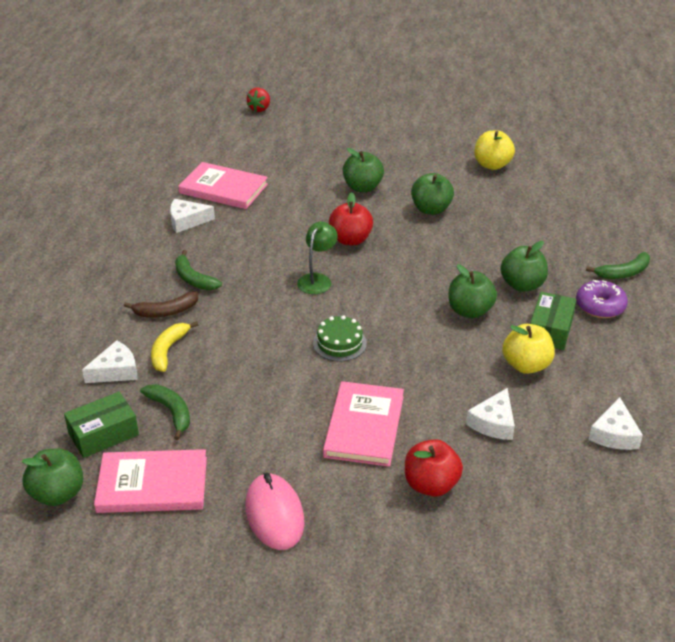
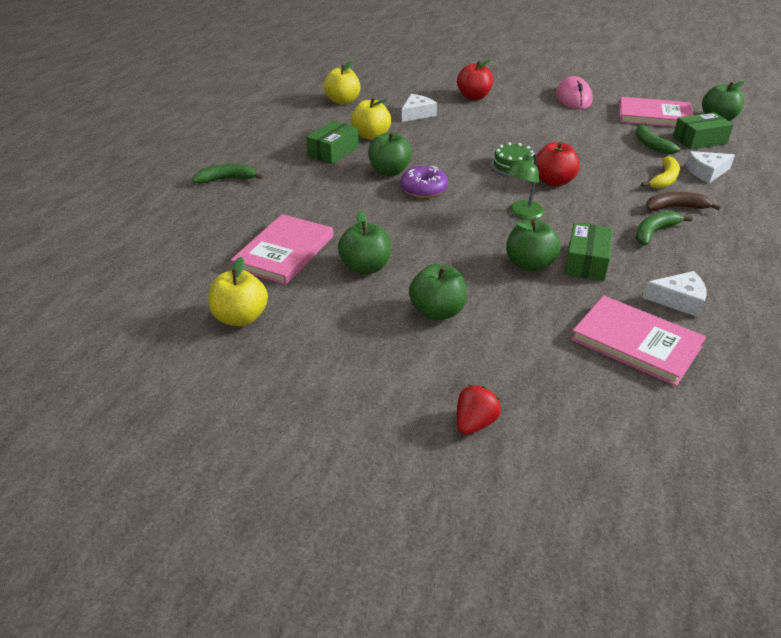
camera: 165 degrees left, 0 degrees up
green banana [175,250,222,290] -> green banana turned 105 degrees counterclockwise [636,211,692,245]
red strawberry [247,88,270,112] -> red strawberry moved to [457,385,501,435]
pink book [323,381,404,467] -> pink book moved to [231,214,333,285]
red apple [329,192,373,245] -> red apple moved to [537,142,580,187]
green apple [500,241,548,292] -> green apple moved to [506,220,561,272]
purple donut [576,280,628,318] -> purple donut moved to [400,166,448,198]
white cheese [589,397,643,450] -> yellow apple [324,61,360,105]
none -> green box [564,222,613,281]

